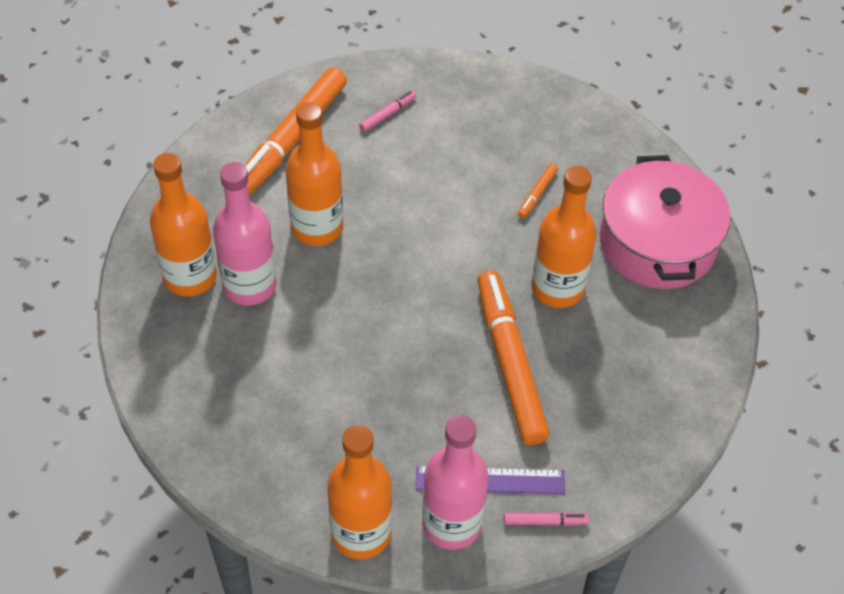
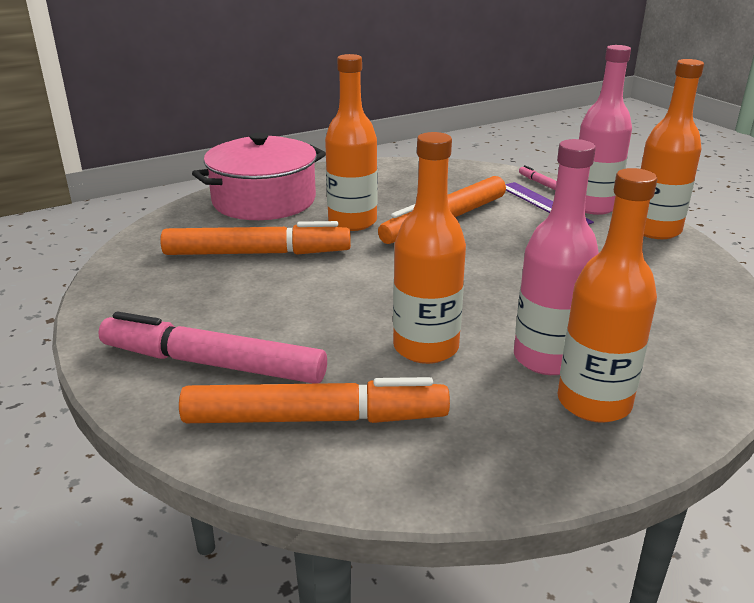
camera: 120 degrees left, 25 degrees down
pink marker [359,90,417,132] -> pink marker [98,312,327,384], size x2.47
orange marker [518,163,558,218] -> orange marker [160,221,351,255], size x2.47

